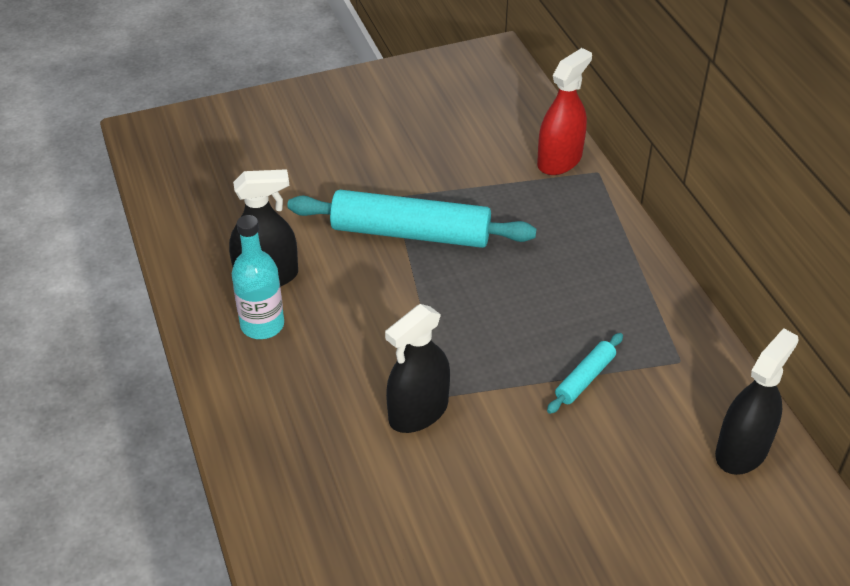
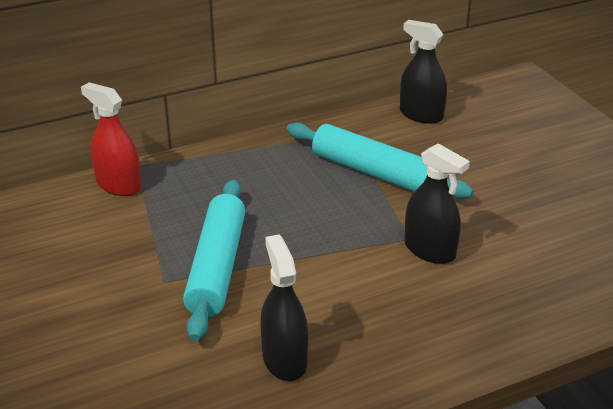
camera: 95 degrees left, 10 degrees down
turquoise bottle [232,215,284,339] -> none
turquoise rolling pin [547,333,623,414] -> turquoise rolling pin [287,122,474,199], size x2.17

